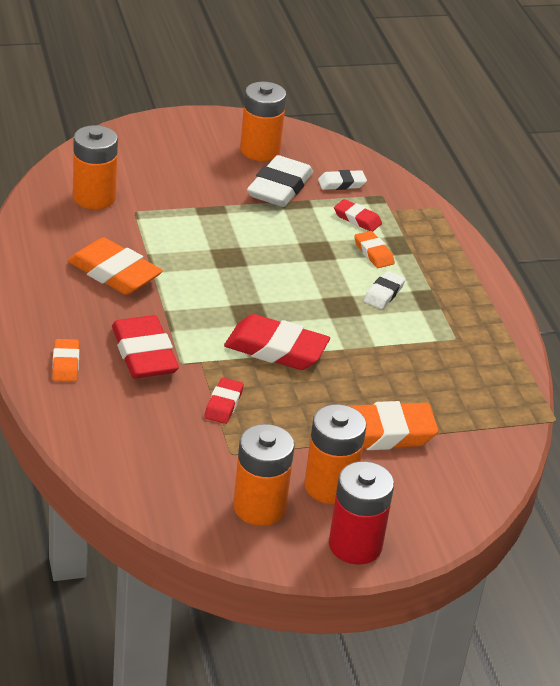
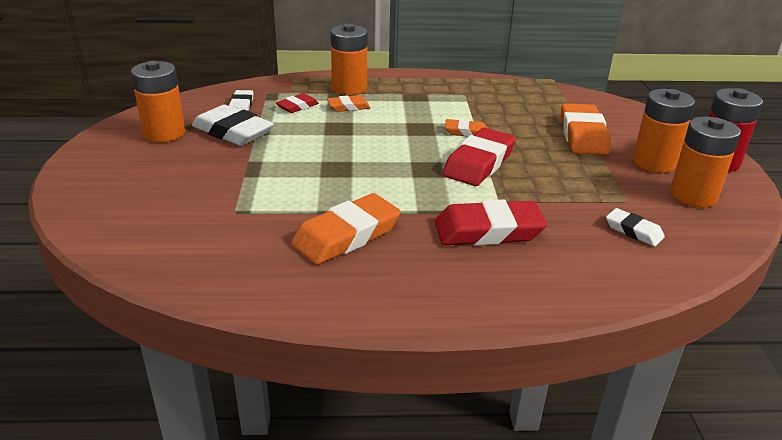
camera: 75 degrees left, 5 degrees down
orange eraser [52,339,79,382] -> orange eraser moved to [445,119,487,137]
orange battery [73,125,118,209] -> orange battery moved to [331,24,367,95]
red eraser [204,378,244,424] -> none
white eraser [364,271,405,309] -> white eraser moved to [606,208,665,247]

